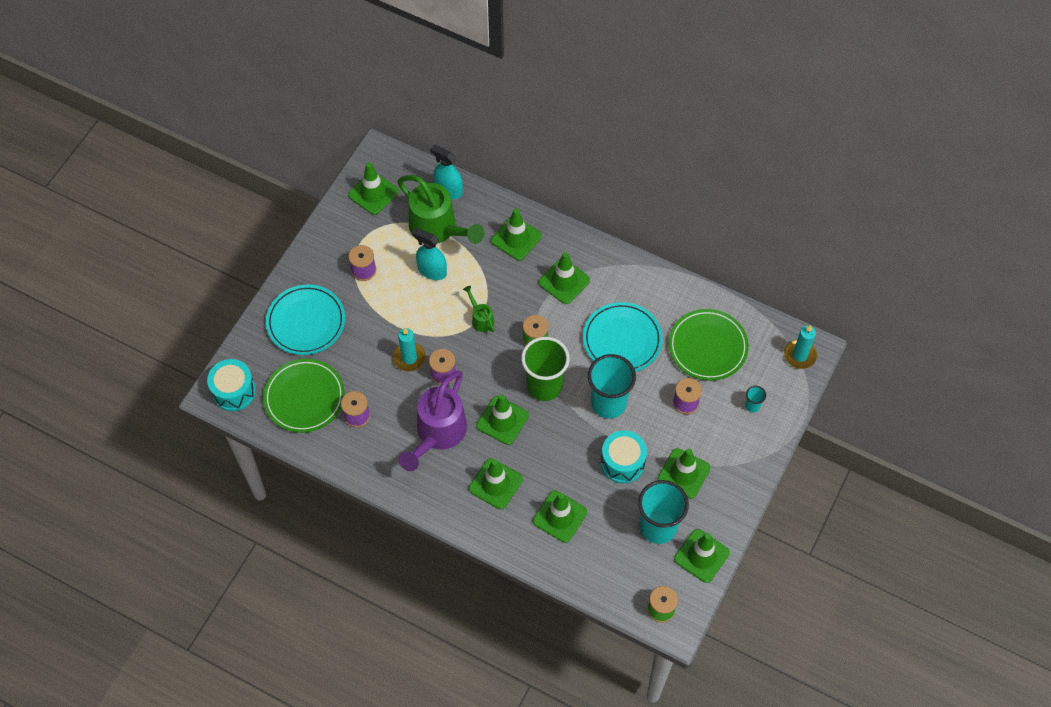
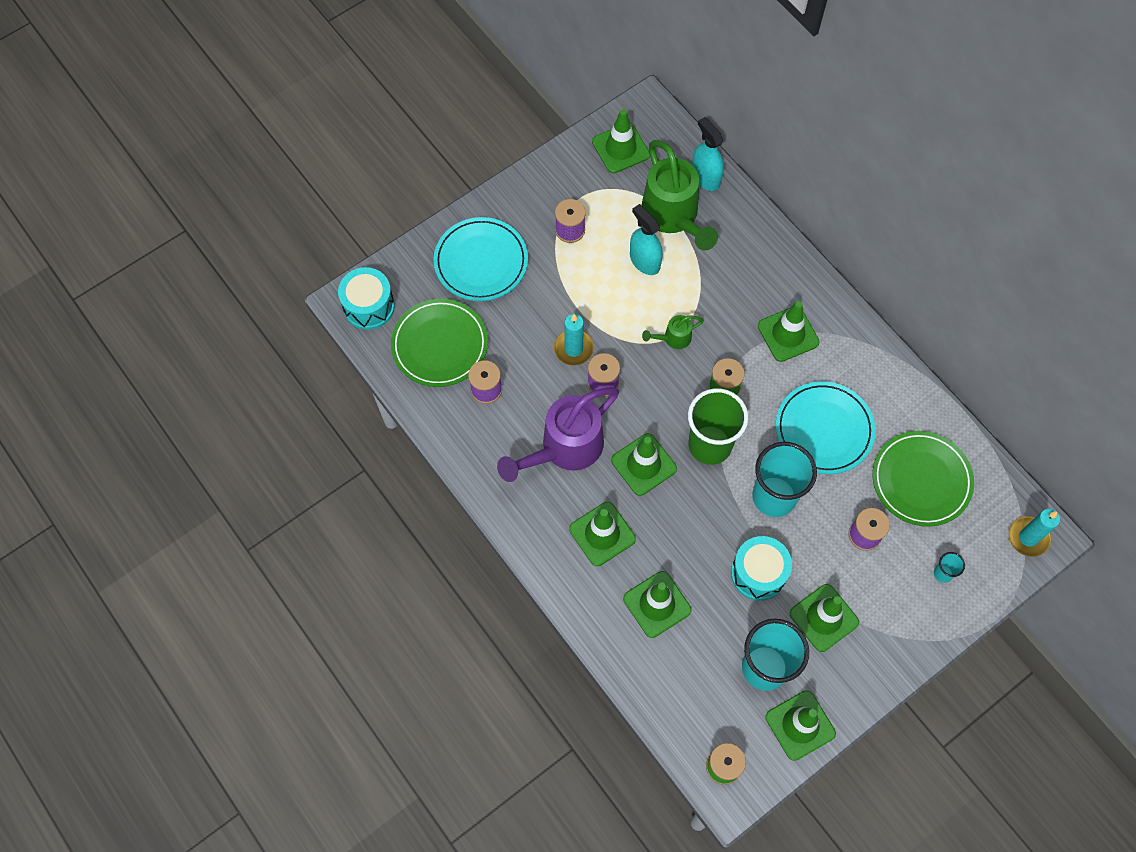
camera: 25 degrees right, 5 degrees up
green watering can [463,286,494,332] -> green watering can turned 105 degrees counterclockwise [642,315,704,349]
green traffic cone [491,208,542,261] -> none

